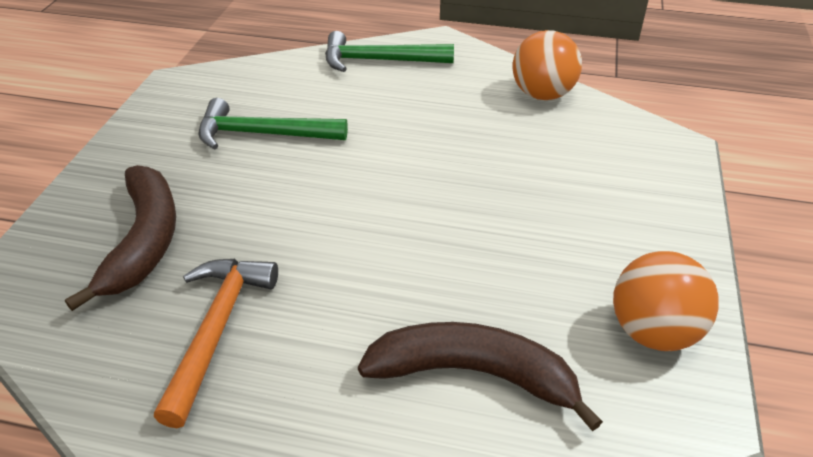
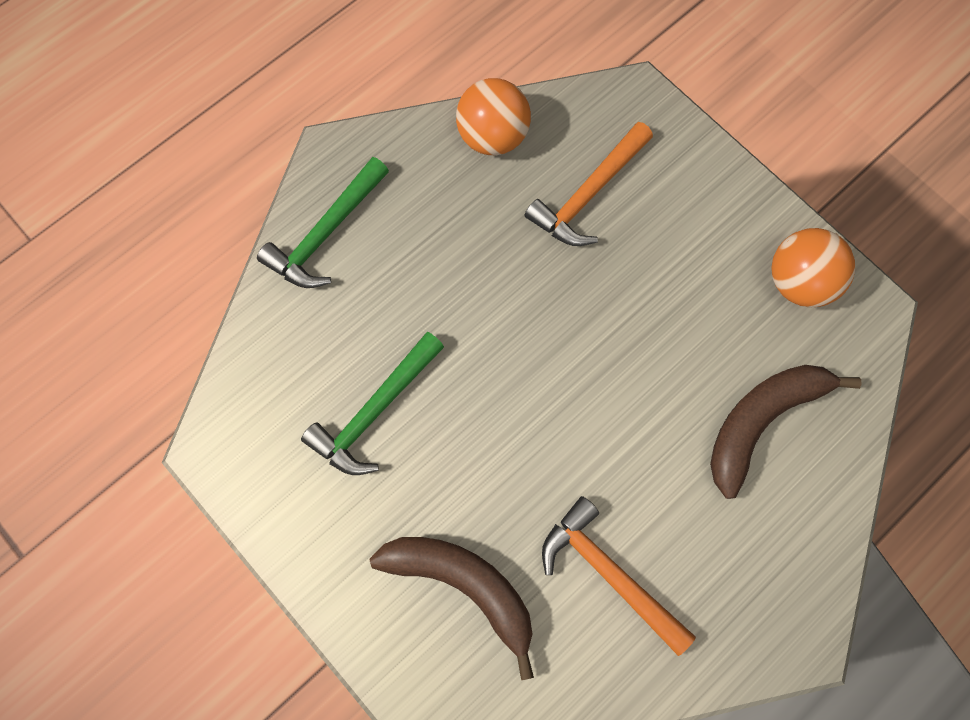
camera: 55 degrees left, 30 degrees up
none -> orange hammer [525,122,653,246]

